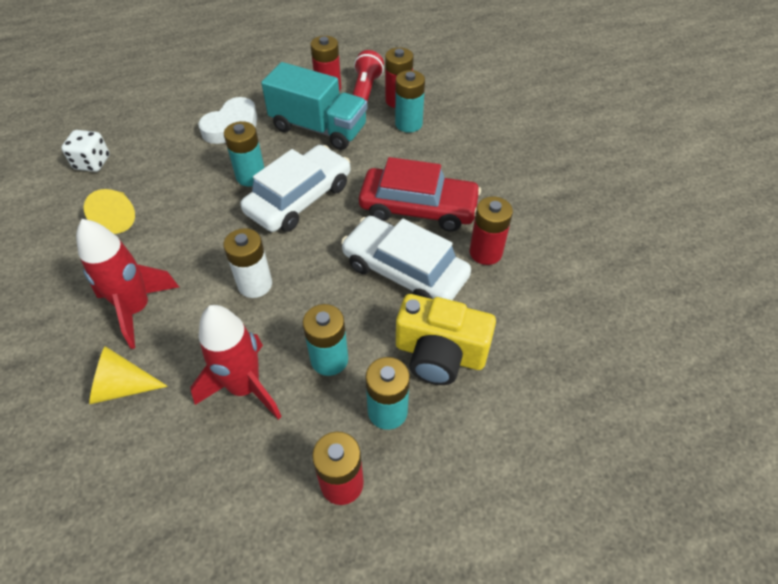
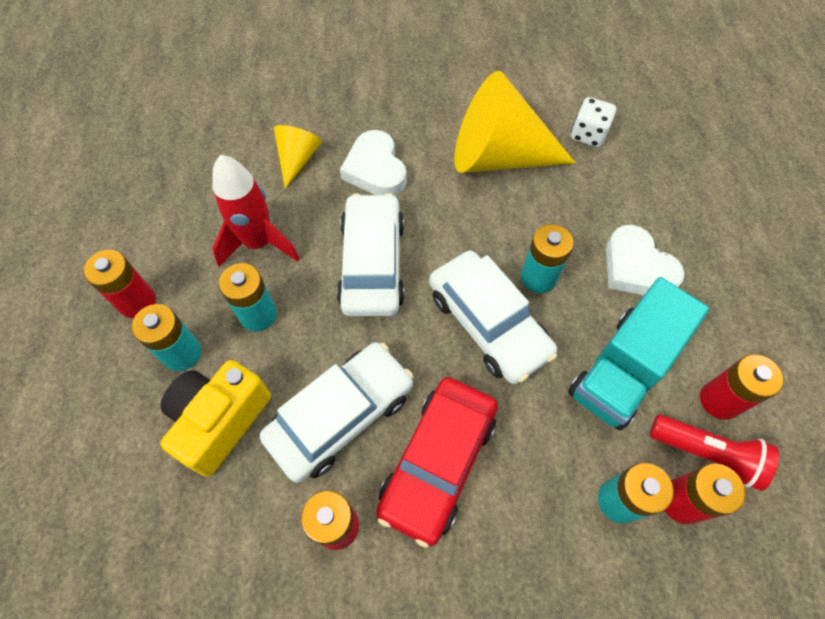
camera: 105 degrees right, 10 degrees up
red rocket [76,219,179,349] -> white heart [340,130,407,196]
yellow cone [84,189,135,234] -> yellow cone [454,71,576,173], size x2.04
white battery [223,228,272,298] -> white car [337,193,404,317]

